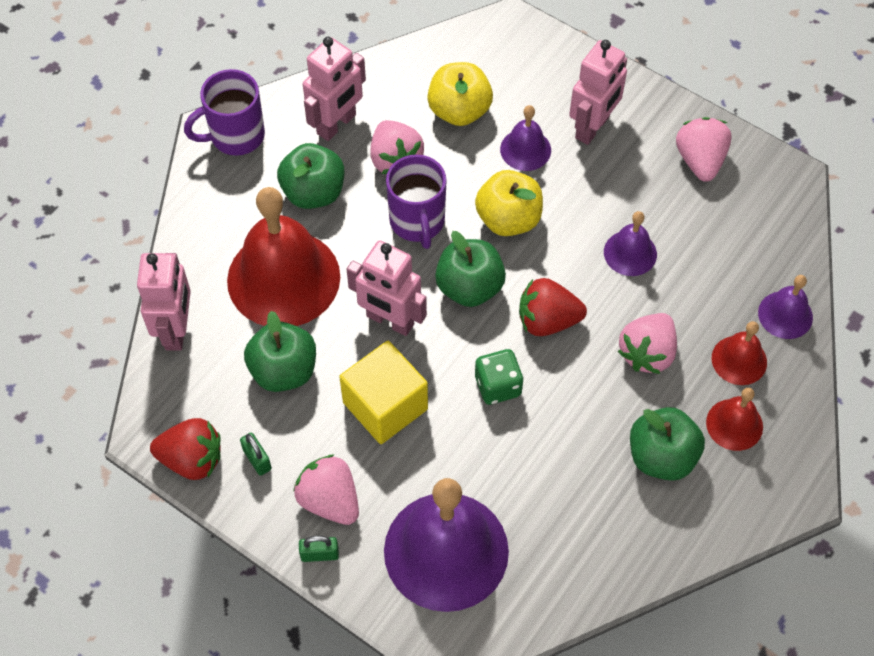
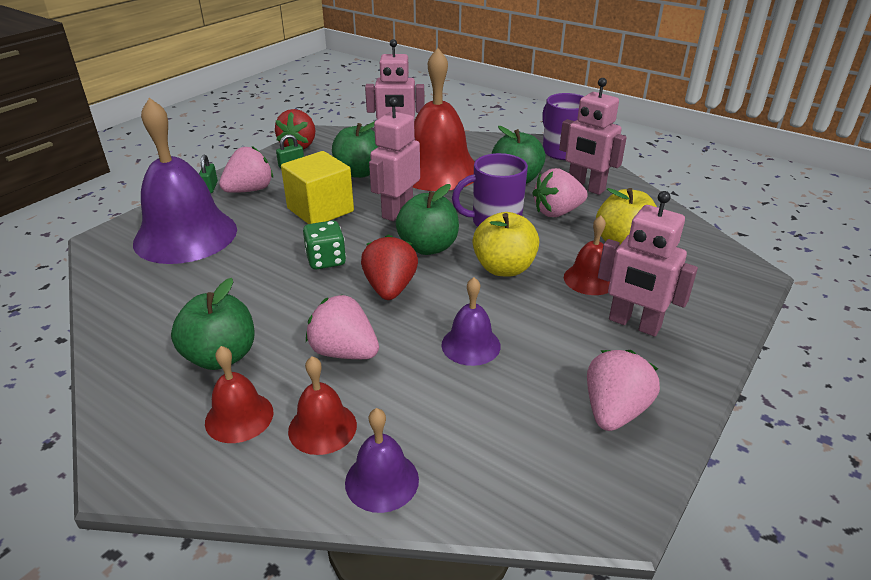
camera: 90 degrees right, 25 degrees down
purple bell [500,105,551,171] -> red bell [564,216,610,295]
pink strawberry [676,117,732,182] -> pink strawberry turned 60 degrees counterclockwise [587,350,660,431]

